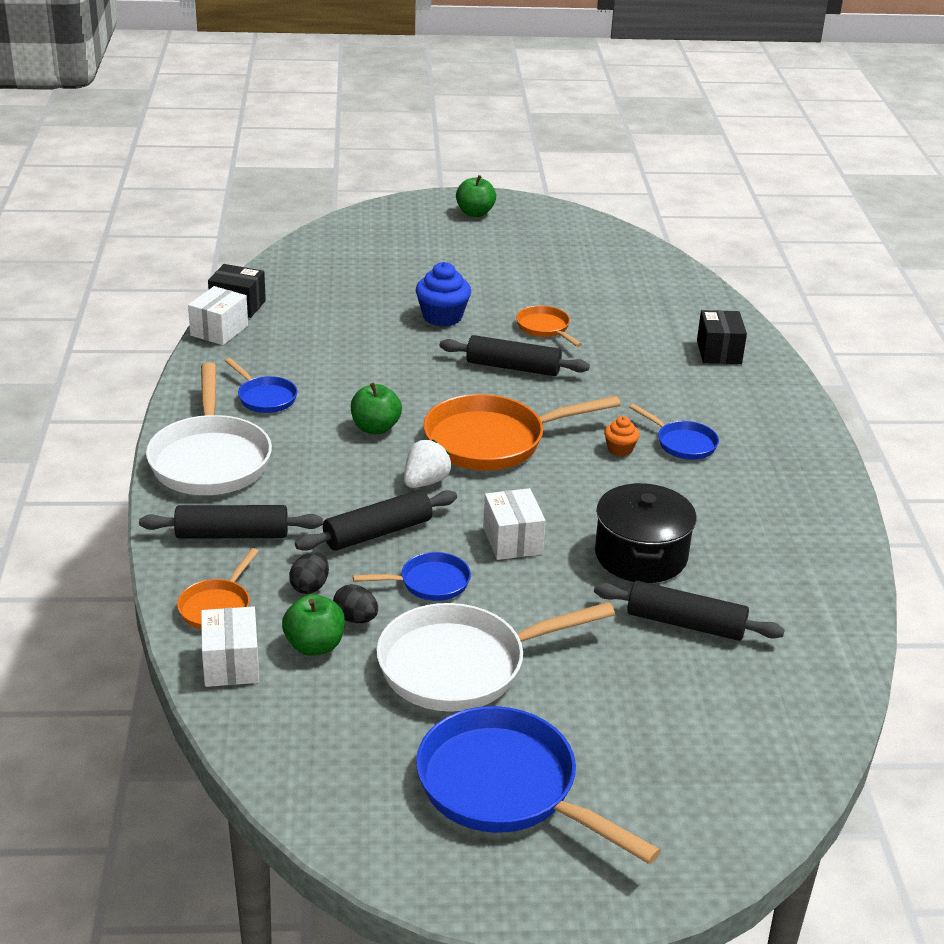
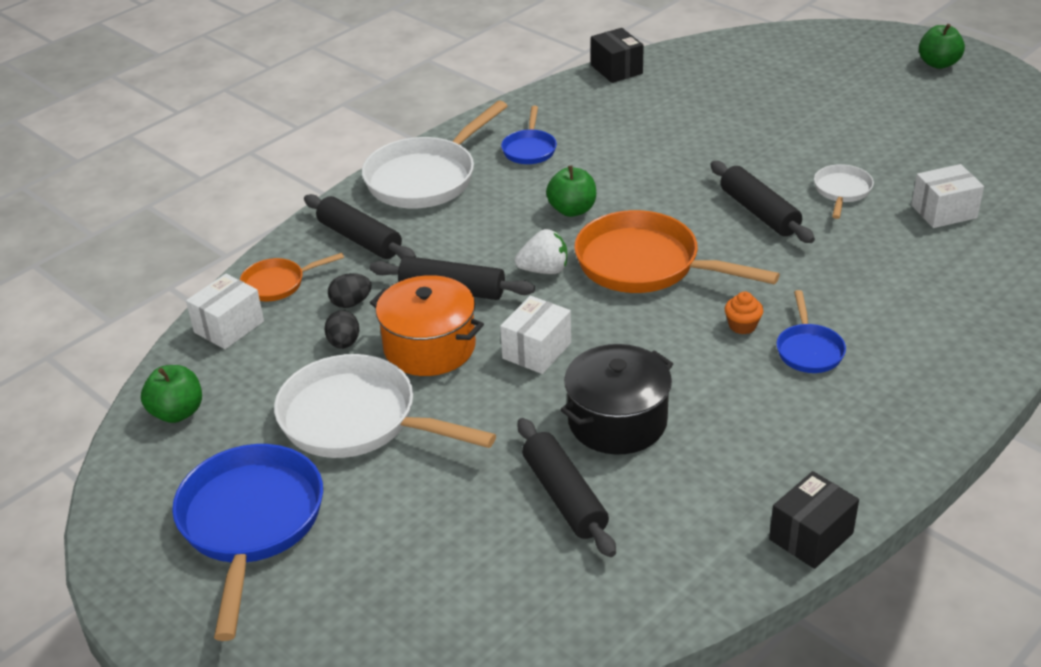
camera: 50 degrees right, 5 degrees up
white box [188,286,248,345] -> white box moved to [911,164,984,228]
green apple [282,594,345,656] -> green apple moved to [141,365,202,423]
blue pan [353,552,471,601] -> orange pot [370,275,484,376]
blue cupcake [416,262,471,326] -> none
orange pan [516,306,582,347] -> white pan [814,164,874,219]
black box [697,310,747,364] -> black box moved to [769,471,859,569]

